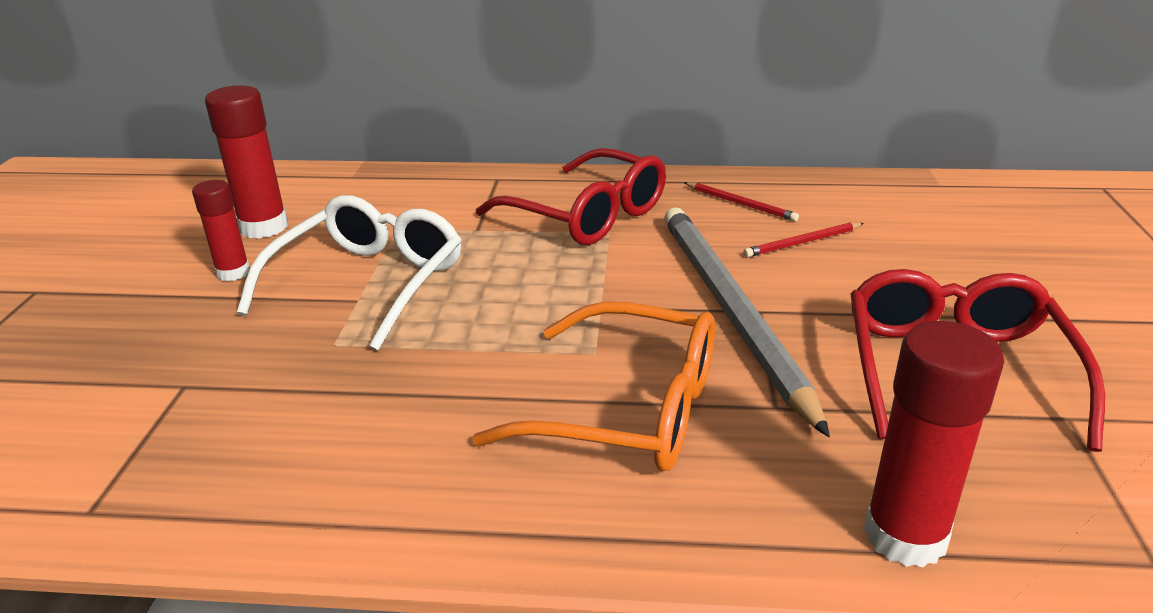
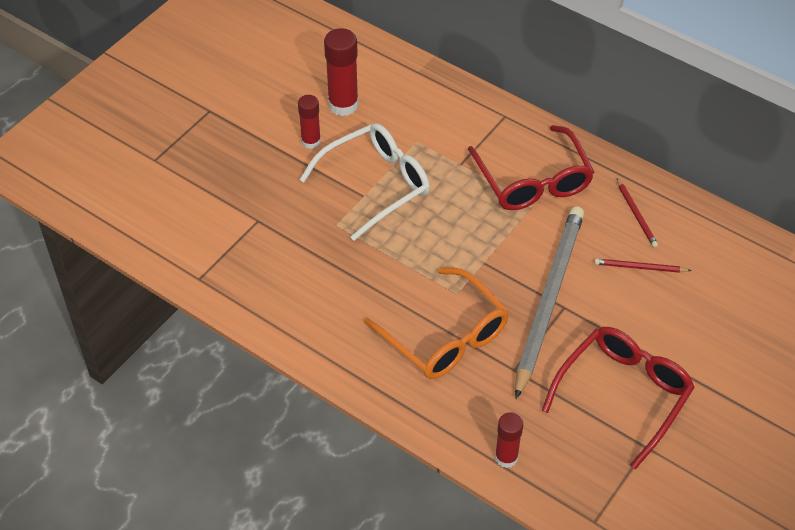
camera: 30 degrees right, 20 degrees up
red glue stick [864,321,1004,567] -> red glue stick [495,412,523,468], size x0.63

